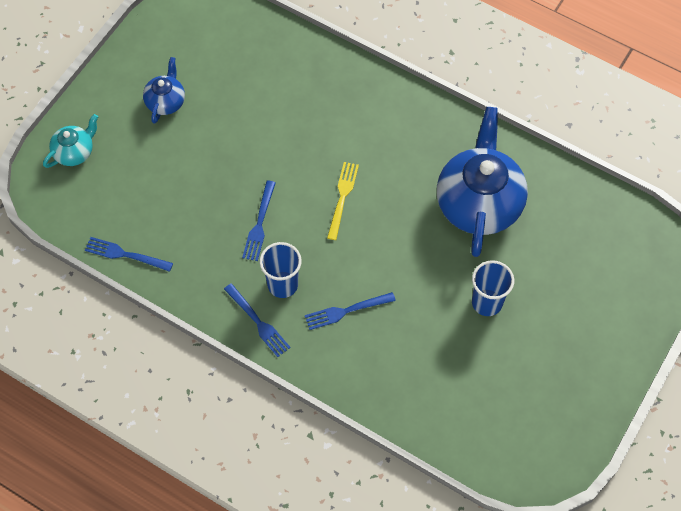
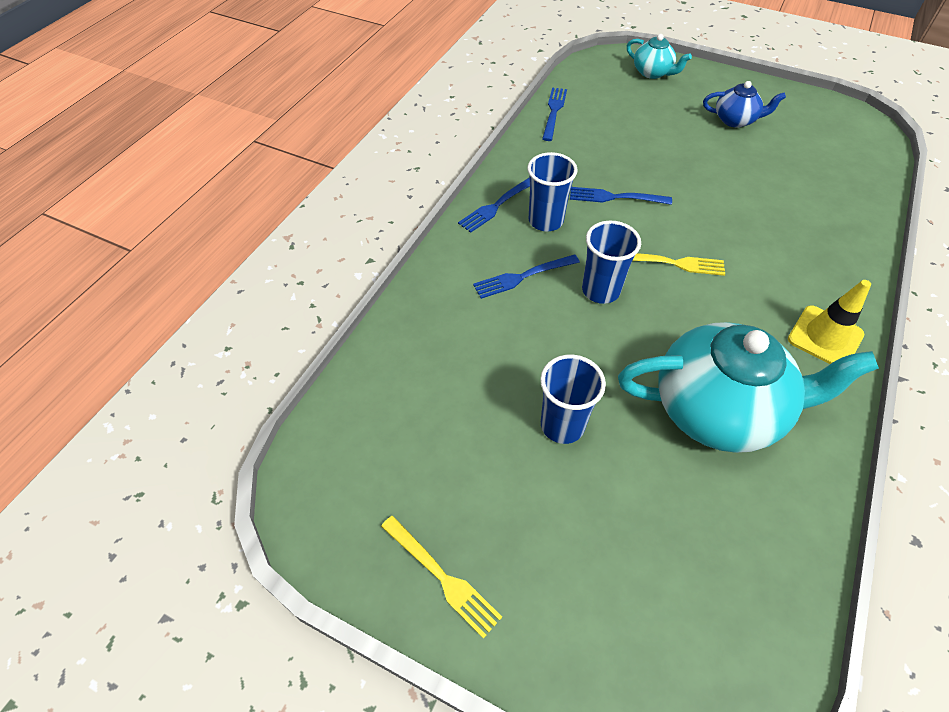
camera: 85 degrees right, 10 degrees down
blue fork [305,292,396,330] -> blue fork turned 90 degrees counterclockwise [473,254,580,299]
blue teapot [437,107,528,257] -> turquoise teapot [618,322,879,453]
none -> yellow fork [381,516,502,639]
none -> blue cup [582,221,641,304]
none -> yellow traffic cone [788,280,871,364]

